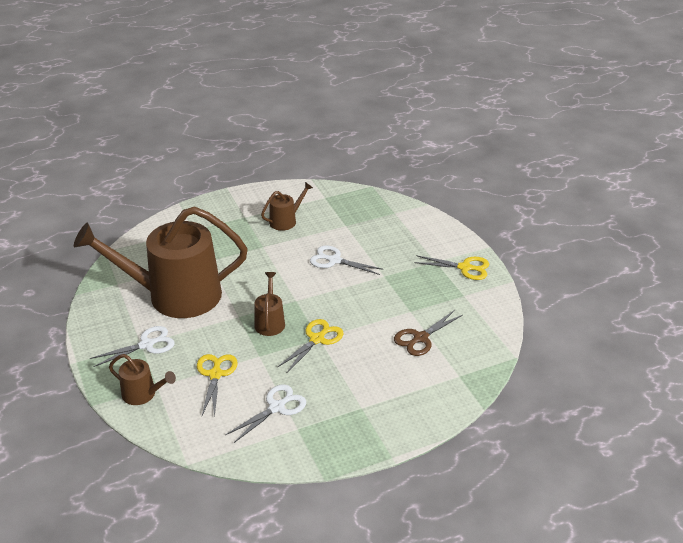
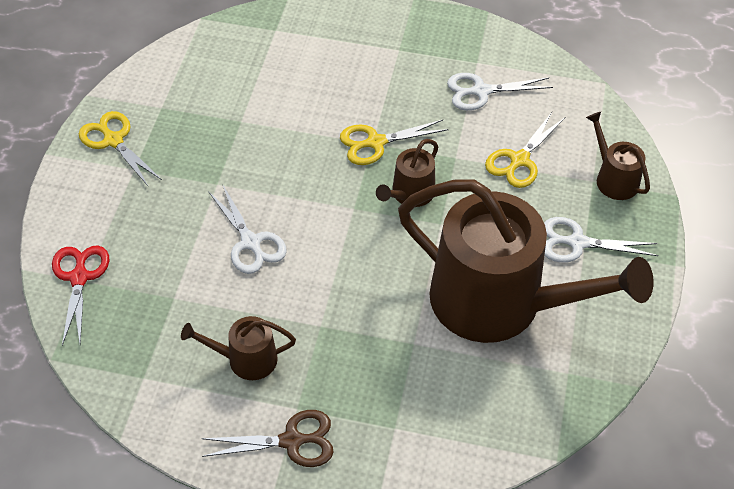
camera: 145 degrees left, 15 degrees up
brown scissors [394,310,463,356] -> brown scissors moved to [201,410,334,467]
none -> red scissors [52,245,109,346]

